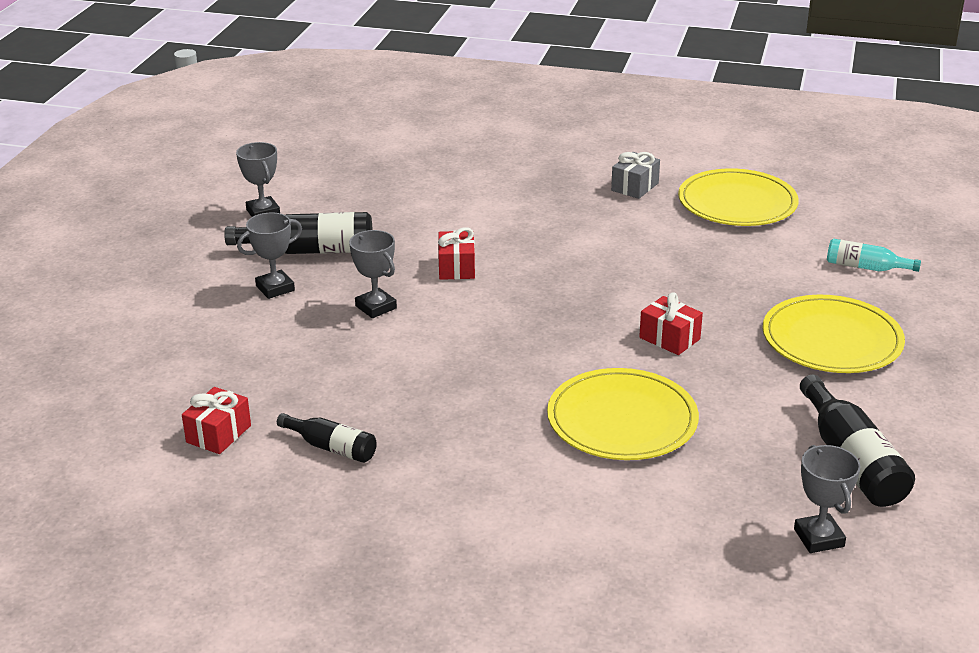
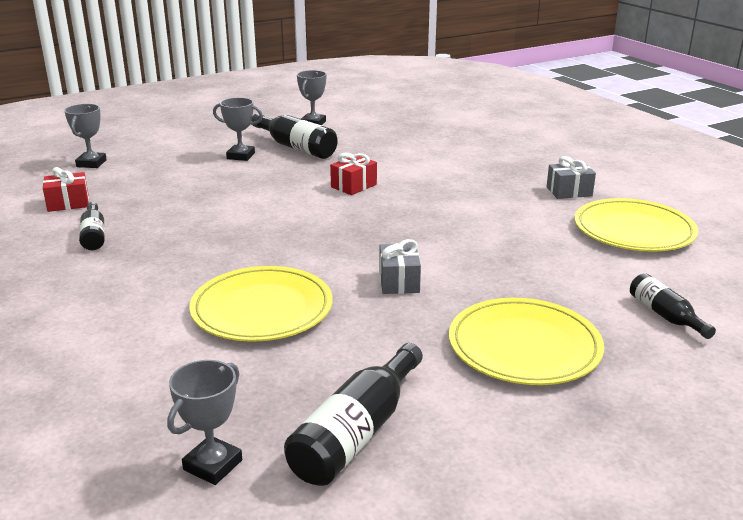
camera: 45 degrees right, 5 degrees down
grey trophy [349,230,397,318] -> grey trophy moved to [64,104,107,168]
red gift [639,292,703,355] -> grey gift [379,239,421,294]
turquoise bottle [827,239,921,272] -> black bottle [630,273,716,339]

